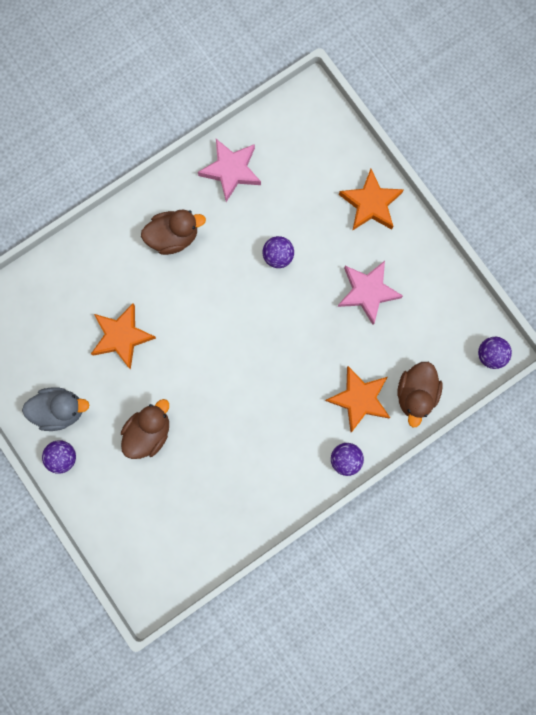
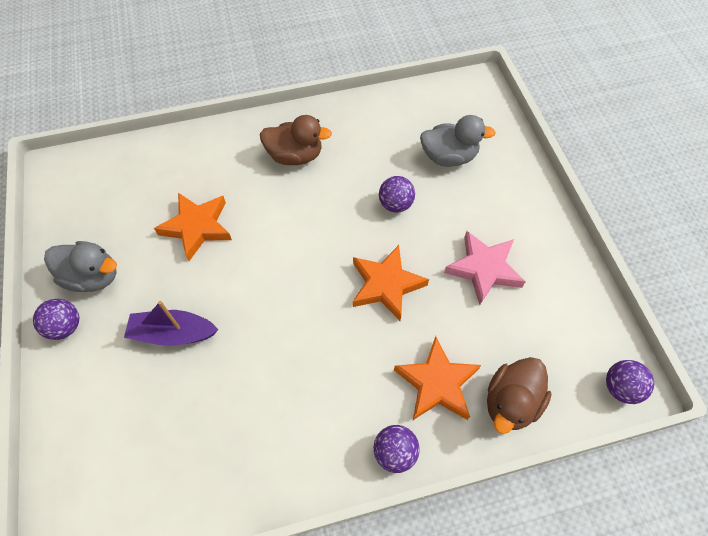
camera: 20 degrees right, 20 degrees down
brown duck [121,399,169,459] -> purple boat [124,301,219,346]
pink star [198,139,261,202] -> none
orange star [339,169,404,231] -> orange star moved to [353,245,429,321]
none -> grey duck [420,115,496,167]

